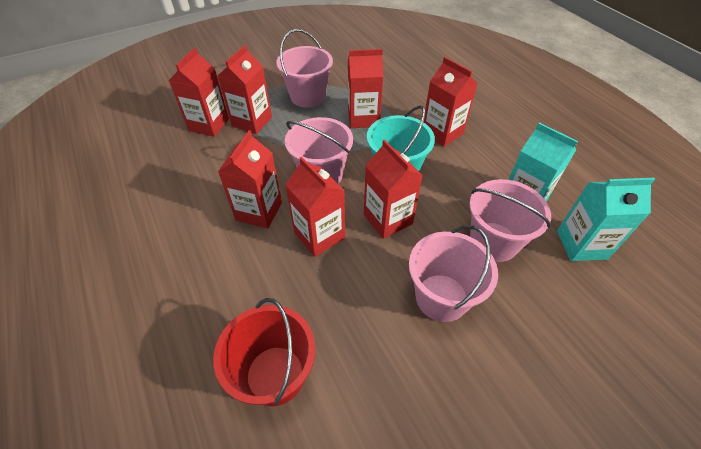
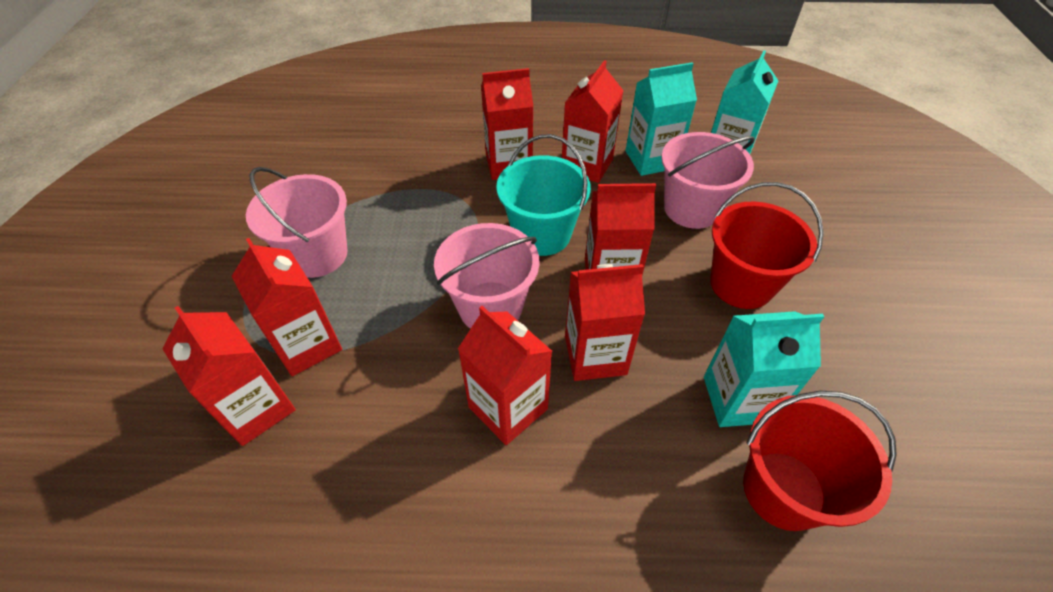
camera: 60 degrees left, 0 degrees up
red carton [348,49,384,128] -> red carton moved to [562,60,624,183]
pink bucket [409,225,498,322] -> red bucket [710,182,824,309]
none -> turquoise carton [704,311,824,427]

